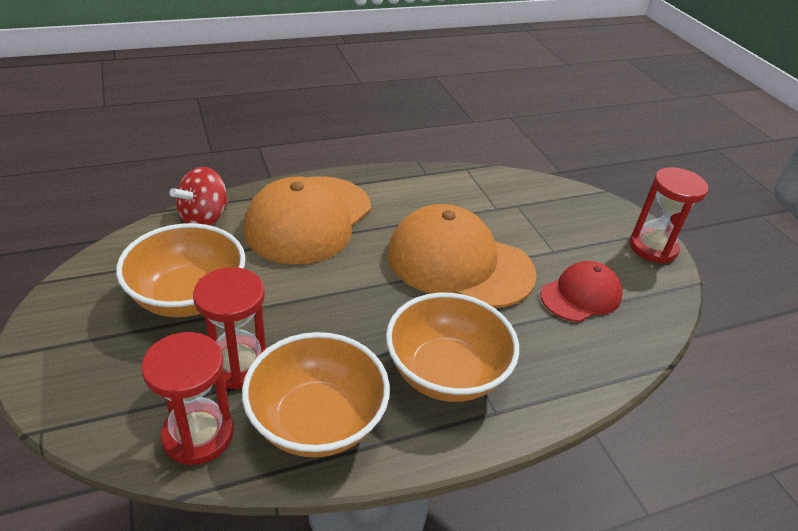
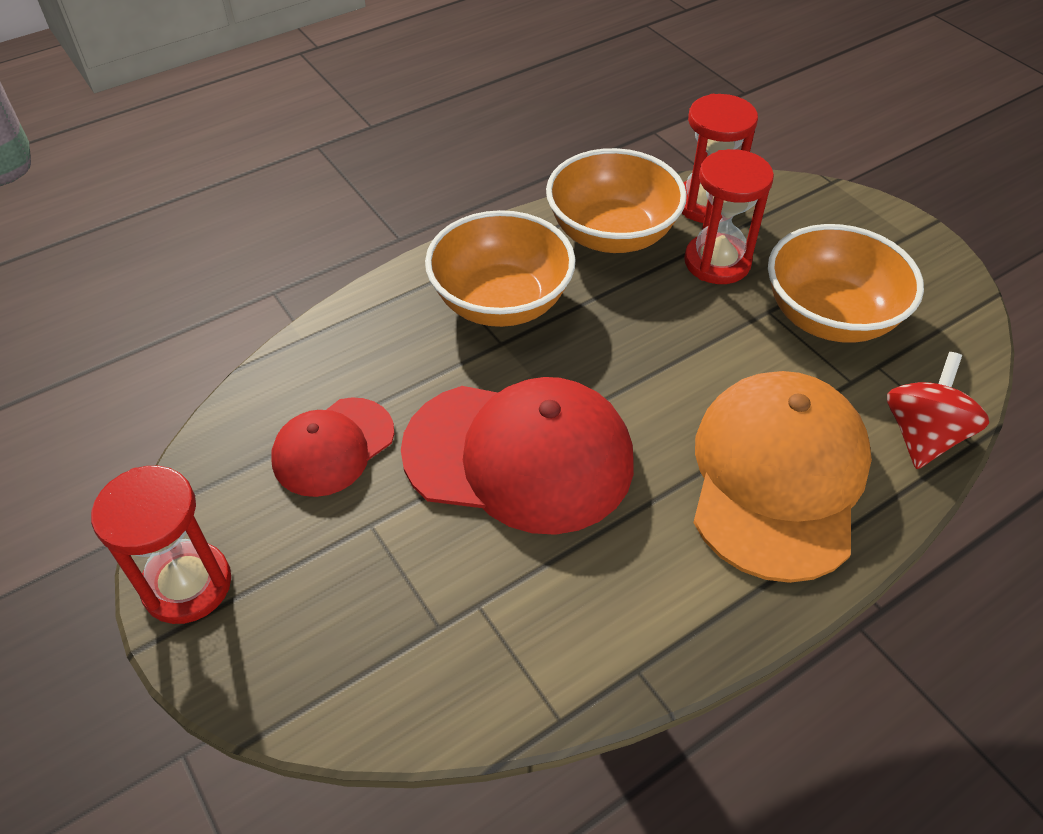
camera: 170 degrees right, 10 degrees up
orange cap [387,204,537,308] -> red cap [401,377,634,535]

